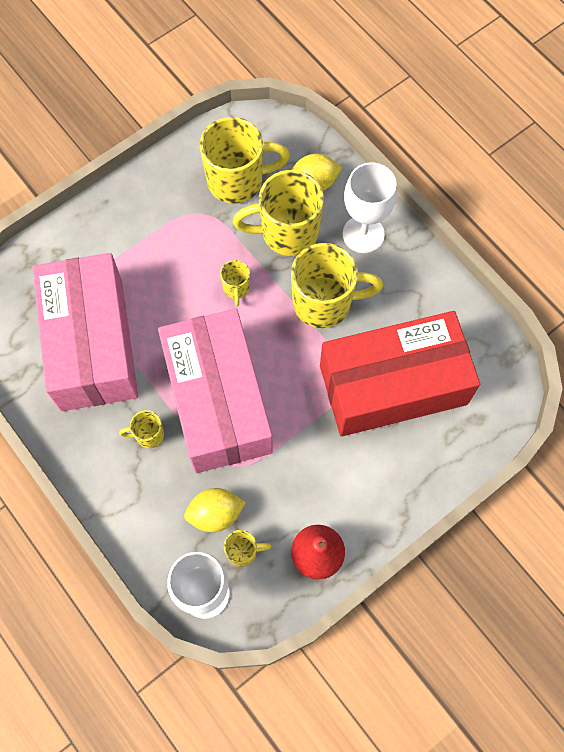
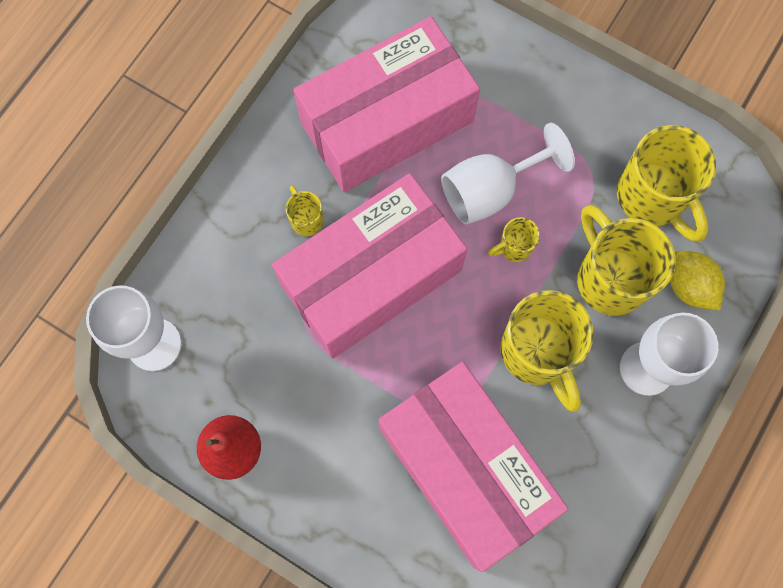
camera: 70 degrees right, 5 degrees up
yellow lemon [184,488,246,532] -> none
yellow mug [224,530,271,567] -> none
red box [320,311,480,436] -> pink box [378,362,568,572]
none -> white goblet [441,123,575,224]

